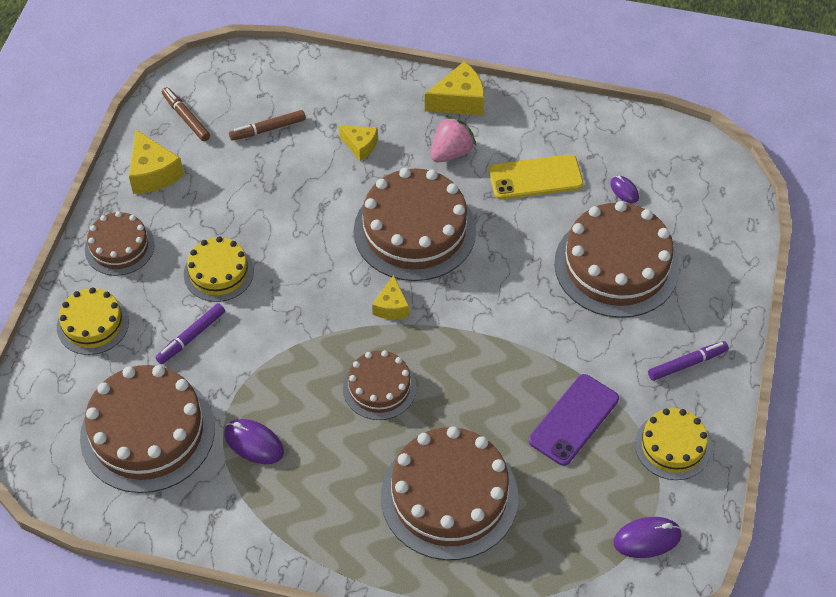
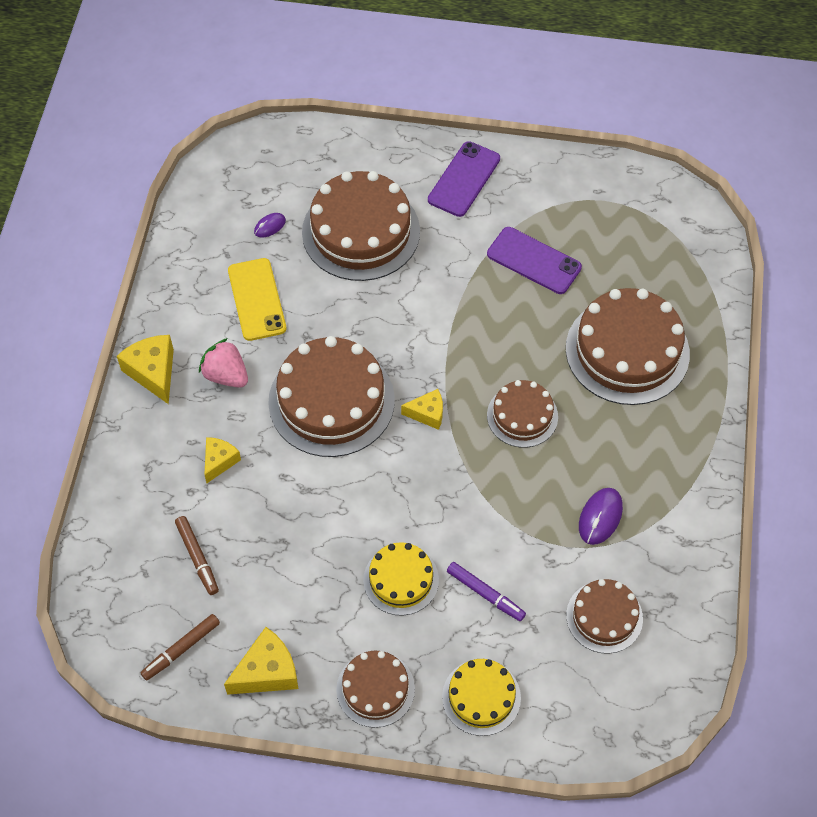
camera: 95 degrees left, 5 degrees up
brown cake [80,365,215,493] -> brown cake [566,579,643,654], size x0.56
purple mouse [613,517,682,558] -> none
yellow cake [635,408,711,480] -> none
purple marker [648,341,729,381] -> purple phone [428,141,500,217]

